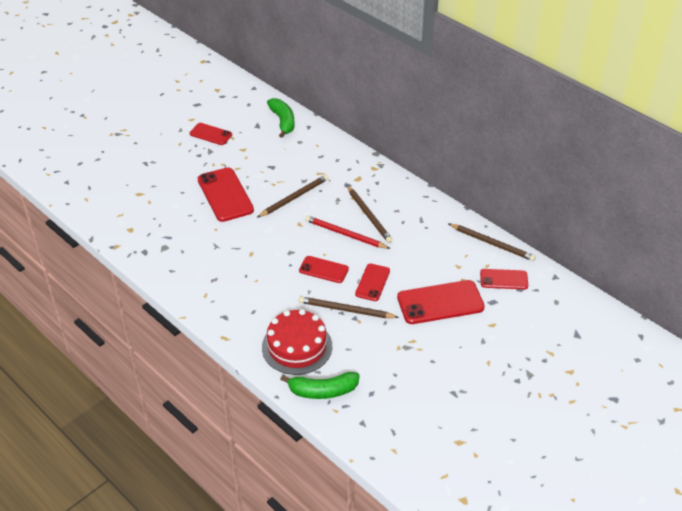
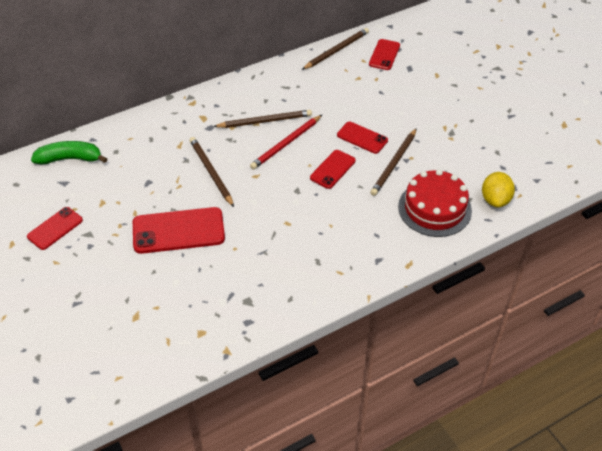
camera: 75 degrees left, 5 degrees up
green banana [280,372,360,399] -> yellow lemon [482,172,515,208]
red phone [397,280,485,324] -> none

